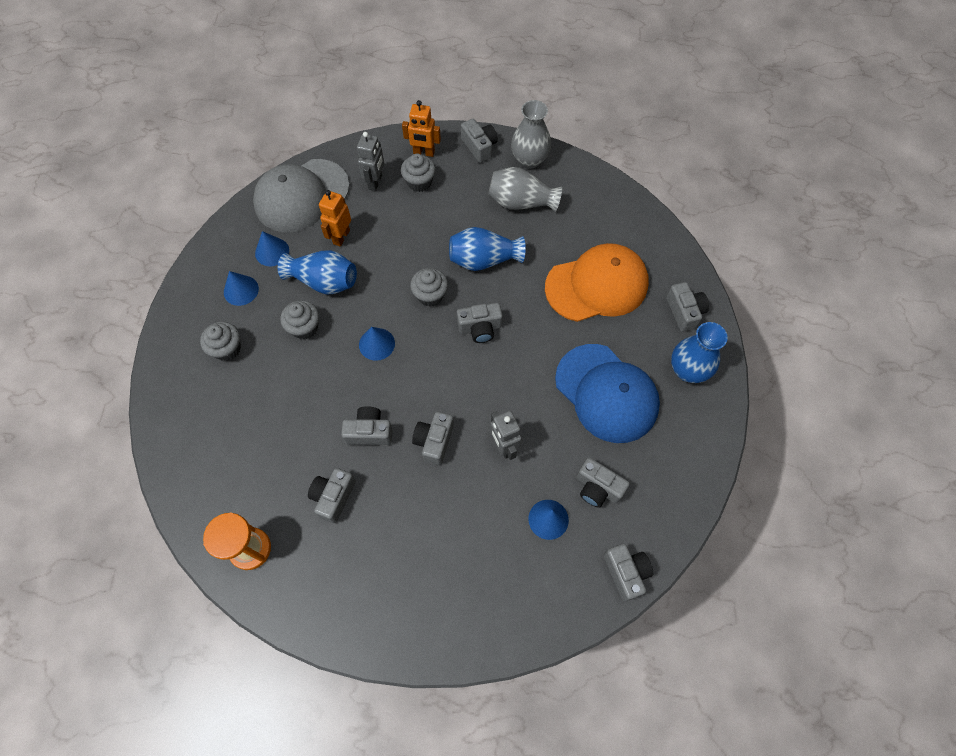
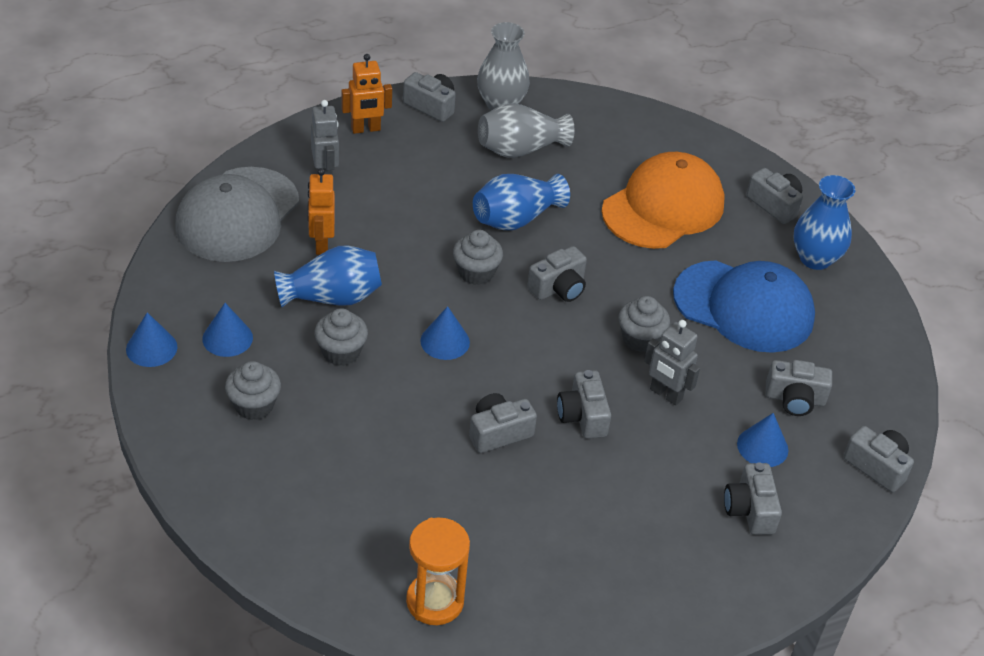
camera: 30 degrees left, 20 degrees down
blue cone [255,231,289,266] -> blue cone moved to [126,312,177,367]
grey camera [308,468,356,523] -> grey camera moved to [724,463,782,535]
grey cupcake [401,154,436,192] -> grey cupcake moved to [619,296,670,352]

